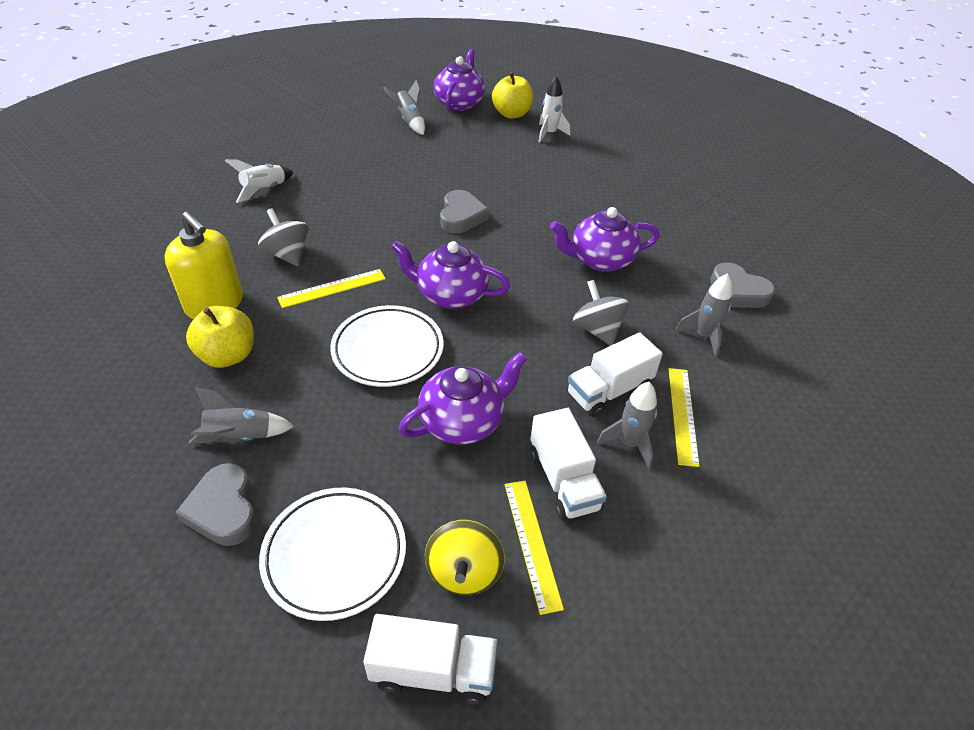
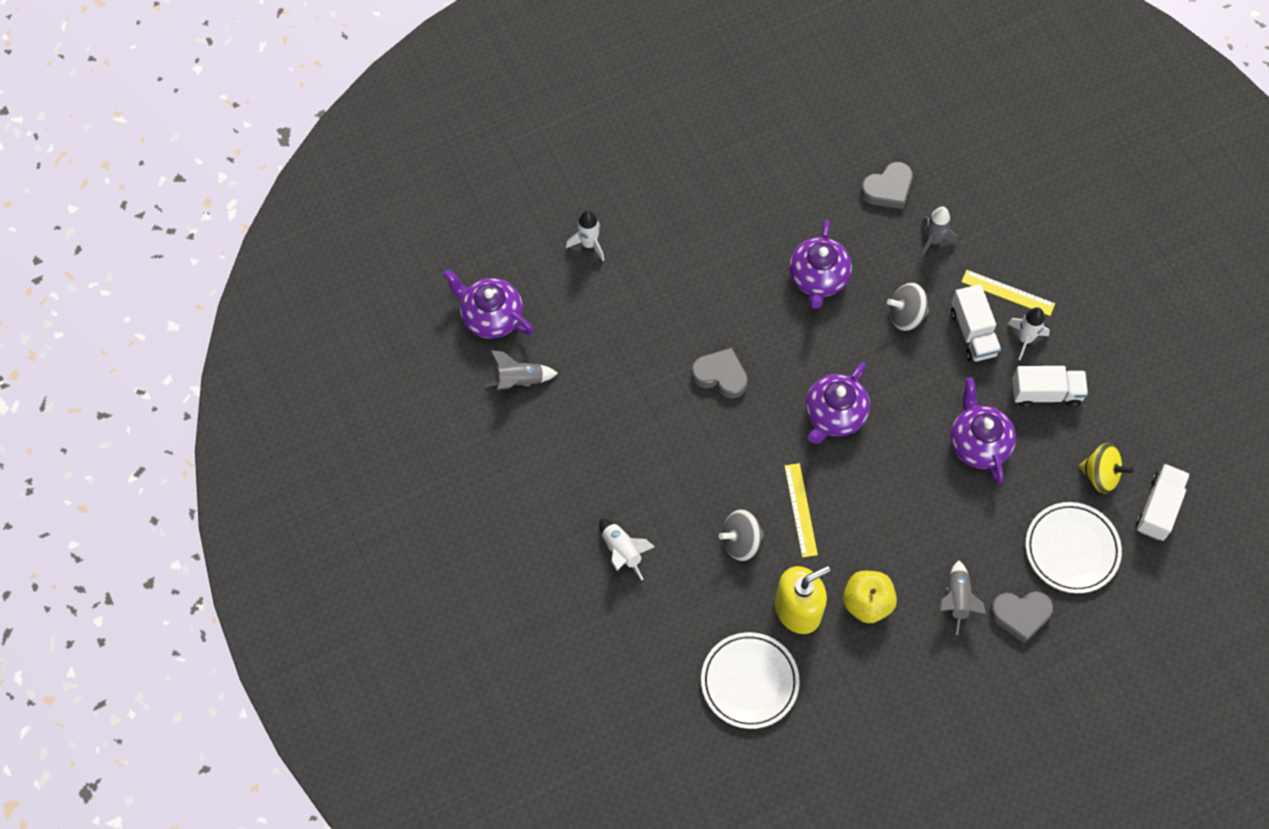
camera: 70 degrees left, 20 degrees up
white plate [330,305,444,387] -> white plate moved to [701,632,800,729]
yellow apple [492,72,533,119] -> none
yellow ruler [505,481,564,615] -> none
grey rocket [597,382,657,469] -> white rocket [1008,307,1050,360]

